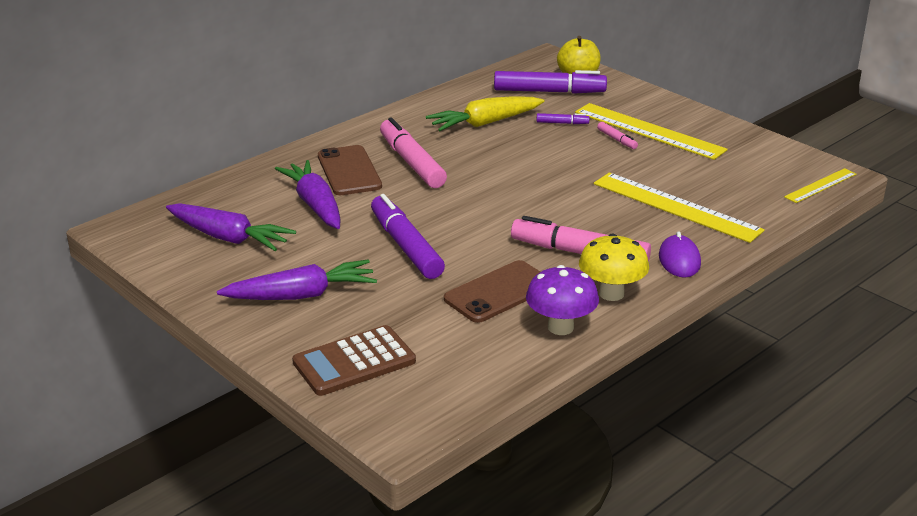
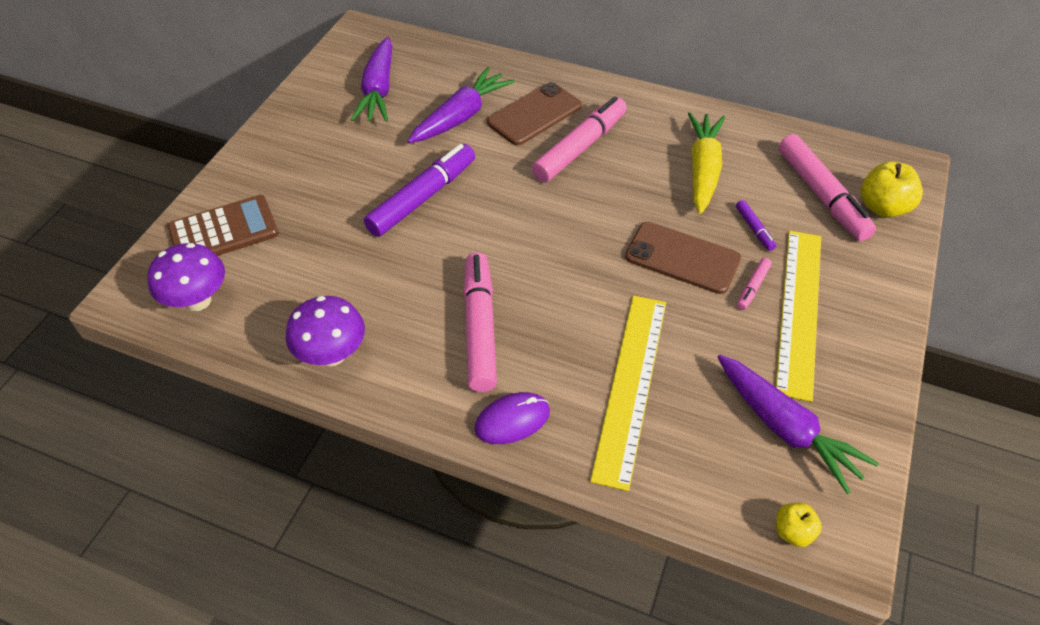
camera: 65 degrees right, 20 degrees up
purple carrot [217,260,377,300] -> purple carrot moved to [717,355,879,494]
brown calculator [292,325,416,396] -> brown calculator turned 120 degrees clockwise [167,195,279,256]
yellow carrot [426,96,545,131] -> yellow carrot turned 60 degrees clockwise [688,112,725,214]
brown phone [444,260,540,323] -> brown phone moved to [625,222,741,294]
purple marker [494,70,607,94] -> pink marker [779,134,876,241]
yellow mushroom [579,233,649,301] -> none
yellow ruler [784,168,856,203] -> yellow apple [776,503,822,547]
none -> purple mushroom [147,243,225,311]

